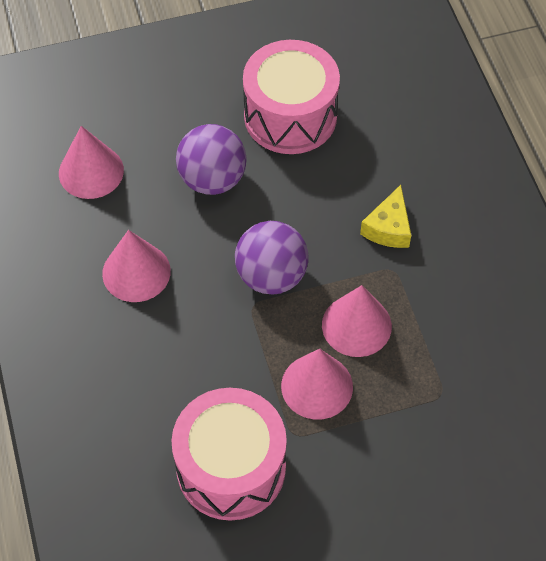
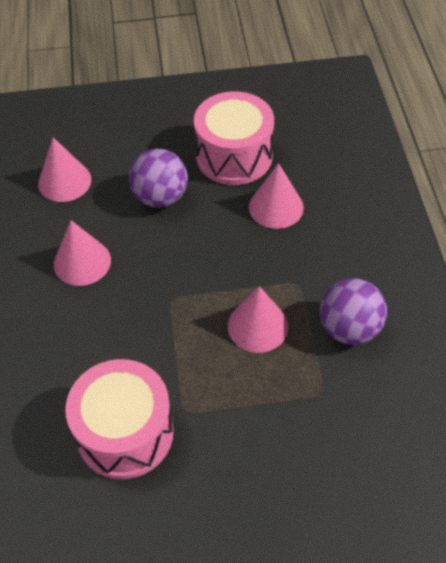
camera: 10 degrees right, 5 degrees down
purple ball [235,221,309,295] -> purple ball moved to [320,278,387,345]
pink cone [281,349,353,420] -> pink cone moved to [249,163,304,229]
yellow cheese [360,185,411,248] -> none

